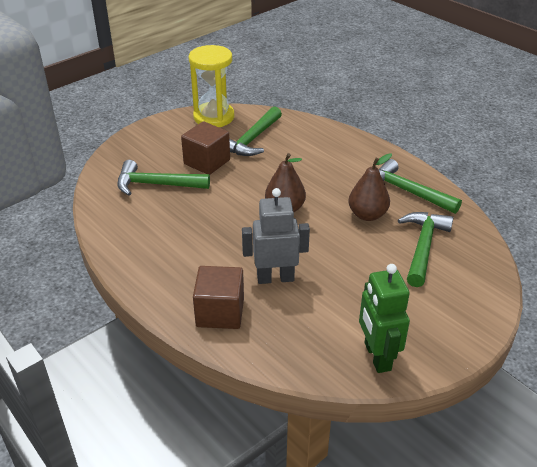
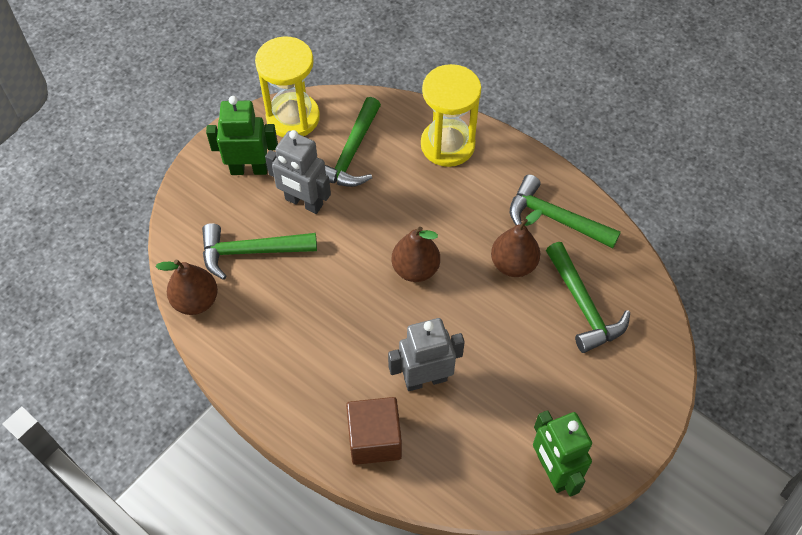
camera: 10 degrees left, 20 degrees up
brown cube [181,121,230,174] -> grey robot [265,130,331,214]
green hammer [398,212,454,287] -> green hammer turned 150 degrees clockwise [546,242,630,353]
none -> brown pear [156,259,218,315]
none -> green robot [206,96,278,175]
none -> yellow hourglass [421,64,482,167]

